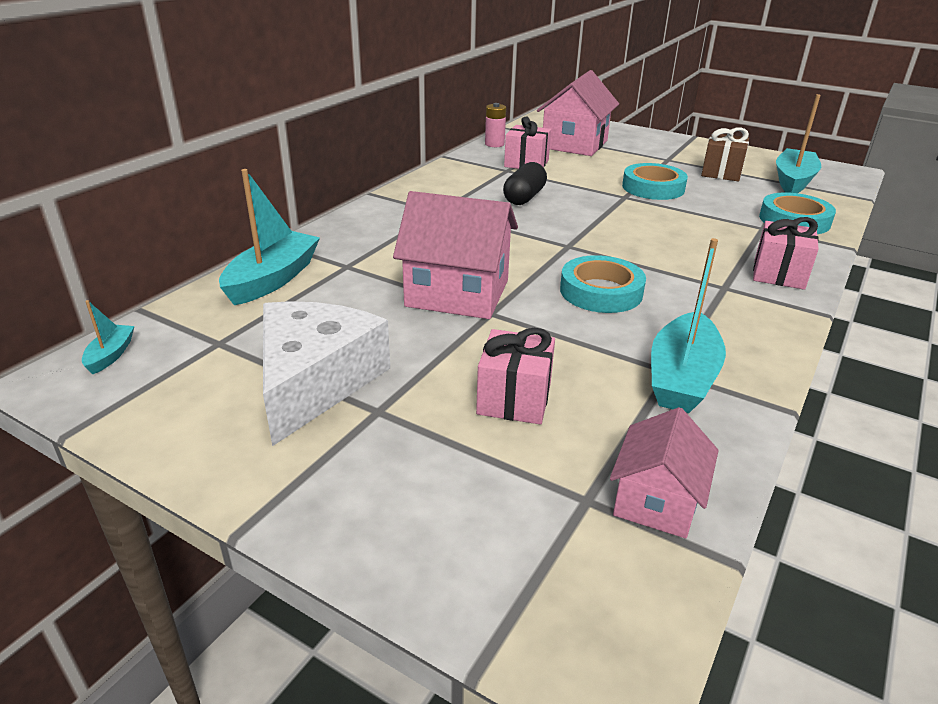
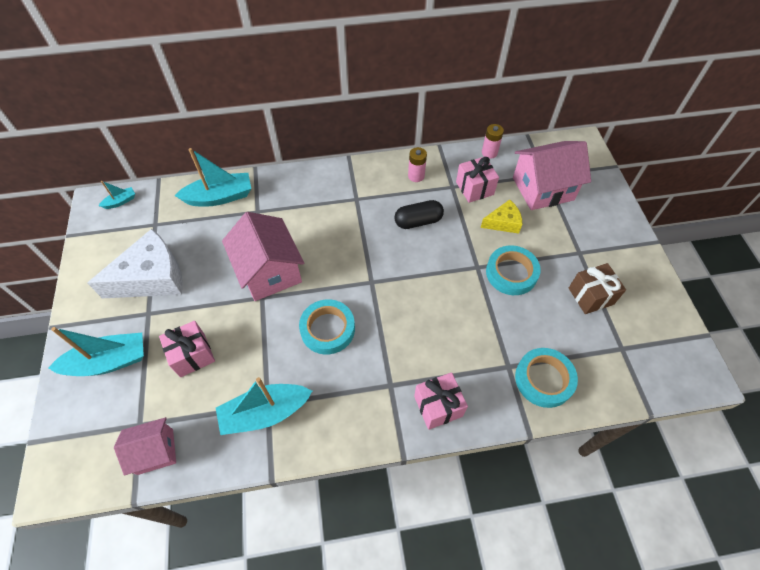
camera: 50 degrees right, 25 degrees up
turquoise boat [776,94,821,193] -> turquoise boat moved to [48,327,144,376]
none -> pink battery [408,147,427,182]
none -> yellow cheese [481,200,522,234]

